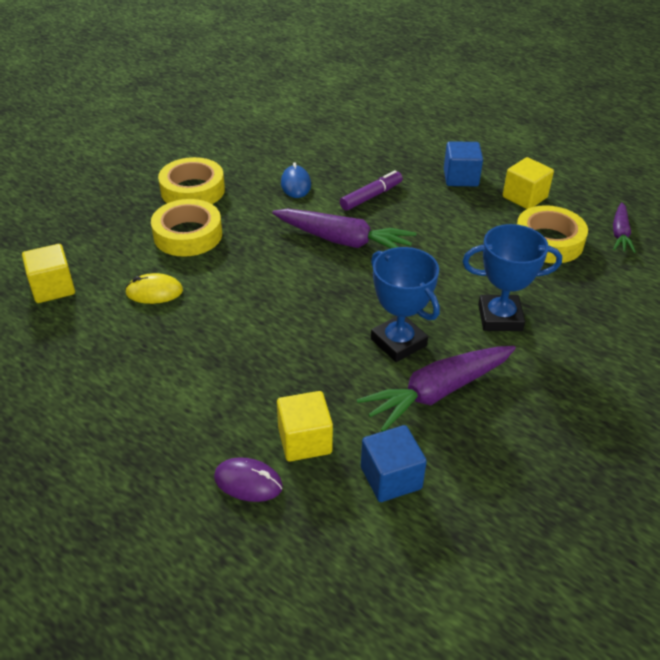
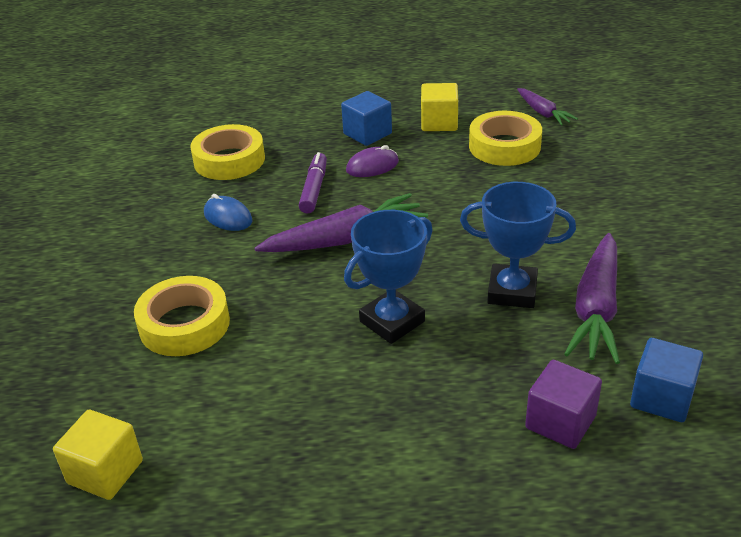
camera: 40 degrees left, 5 degrees down
yellow mouse [125,273,183,304] -> none
yellow tape [158,157,225,204] -> yellow tape moved to [190,124,265,180]
purple mouse [214,457,283,502] -> purple mouse moved to [346,145,399,177]
yellow cube [277,391,333,462] -> purple cube [525,360,602,449]
blue trophy [462,224,562,331] -> blue trophy moved to [344,210,433,344]

